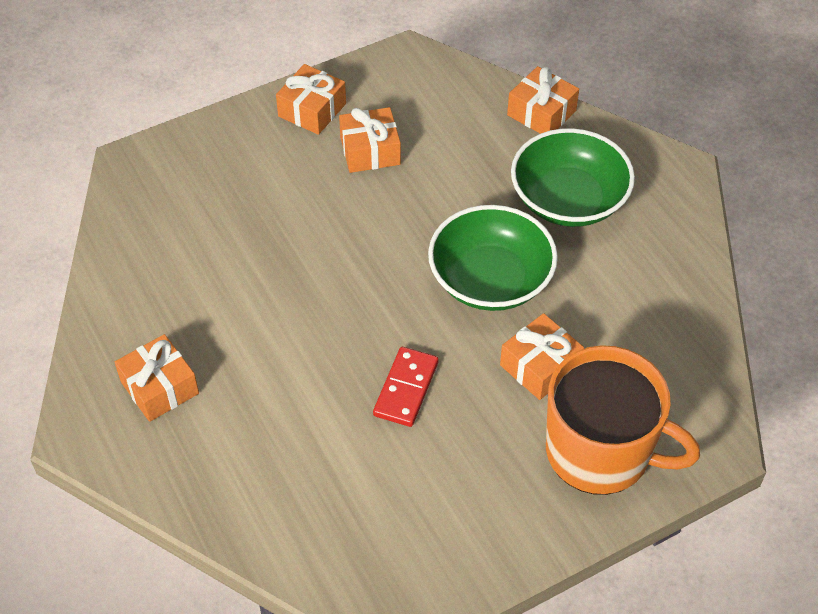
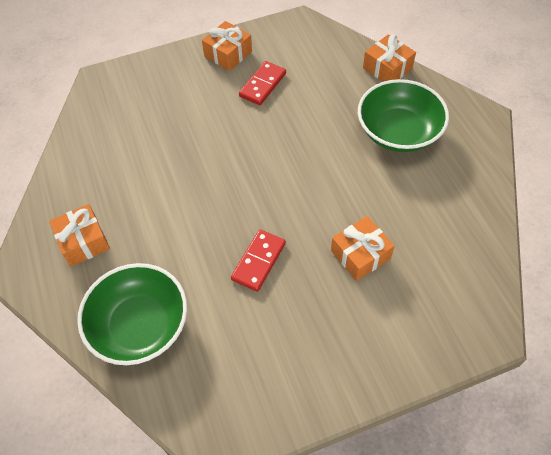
camera: 10 degrees right, 5 degrees up
orange gift [339,107,401,173] -> red domino [239,61,286,105]
green bowl [428,205,558,311] -> green bowl moved to [77,263,187,365]
orange mug [546,345,700,495] -> none

